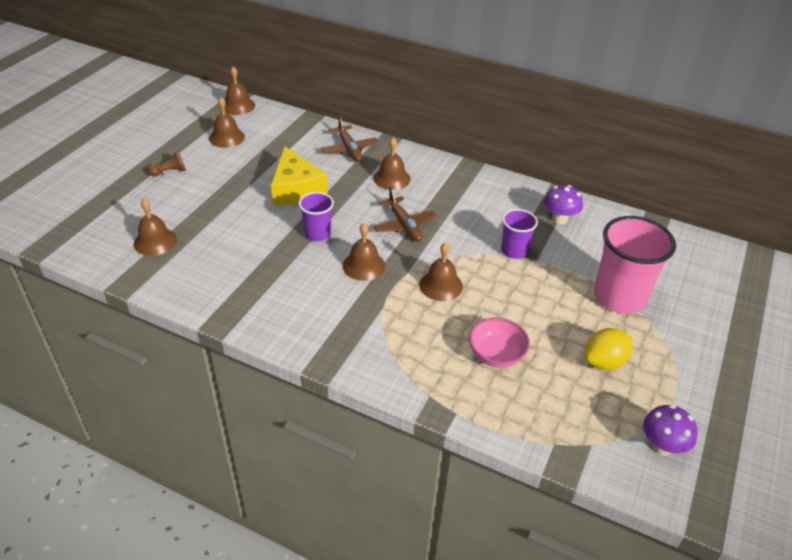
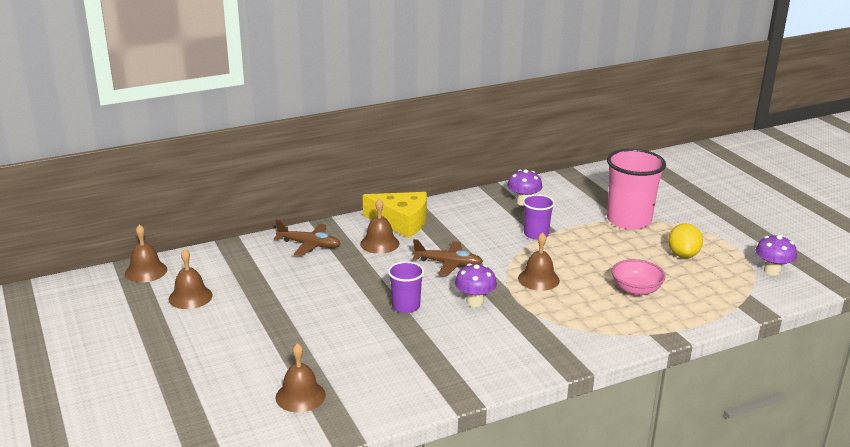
camera: 50 degrees left, 15 degrees down
brown pawn [148,151,186,176] -> none
yellow cheese [271,146,328,205] -> yellow cheese moved to [363,192,427,238]
brown bell [343,223,385,281] -> purple mushroom [455,264,497,307]

